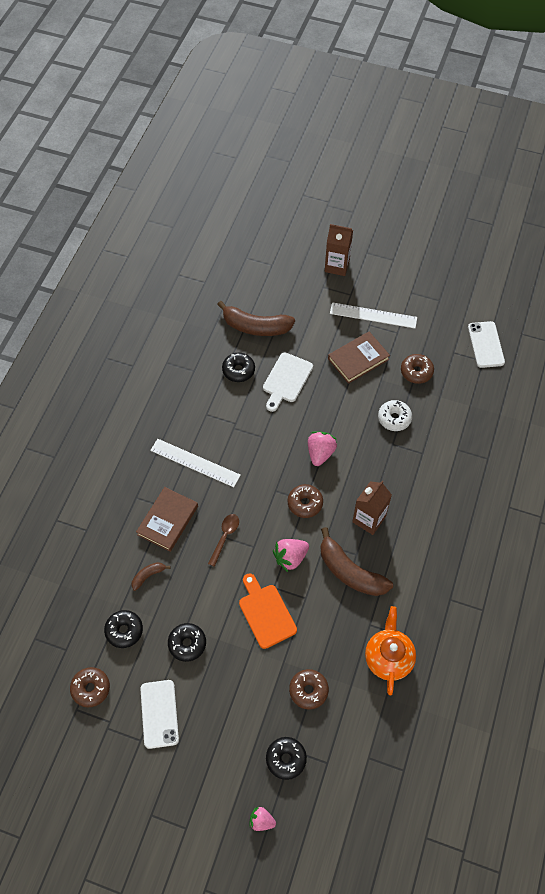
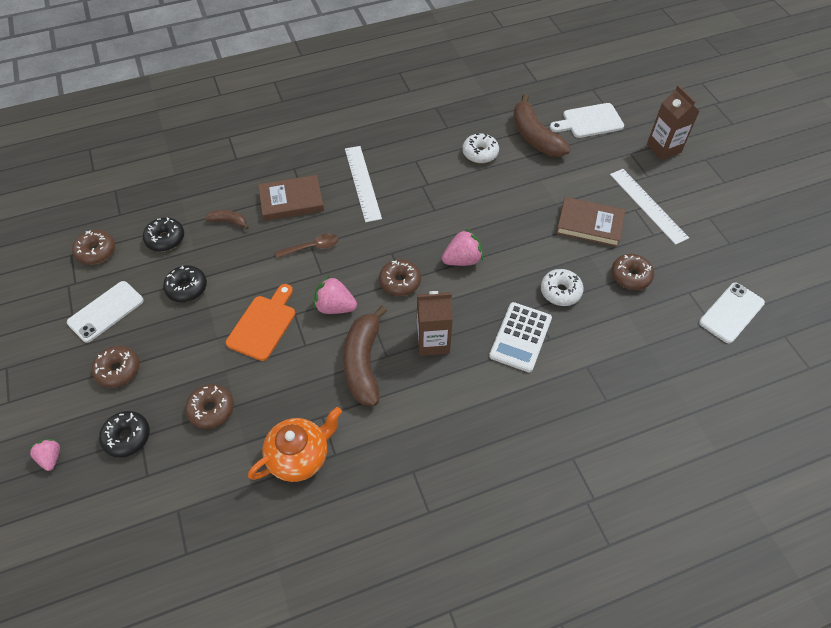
camera: 50 degrees right, 5 degrees down
black donut [222,353,255,382] -> white donut [462,133,499,163]
white cutting board [263,353,313,412] -> white cutting board moved to [550,103,624,138]
none -> brown donut [92,346,140,388]
none -> white calculator [489,302,552,372]

